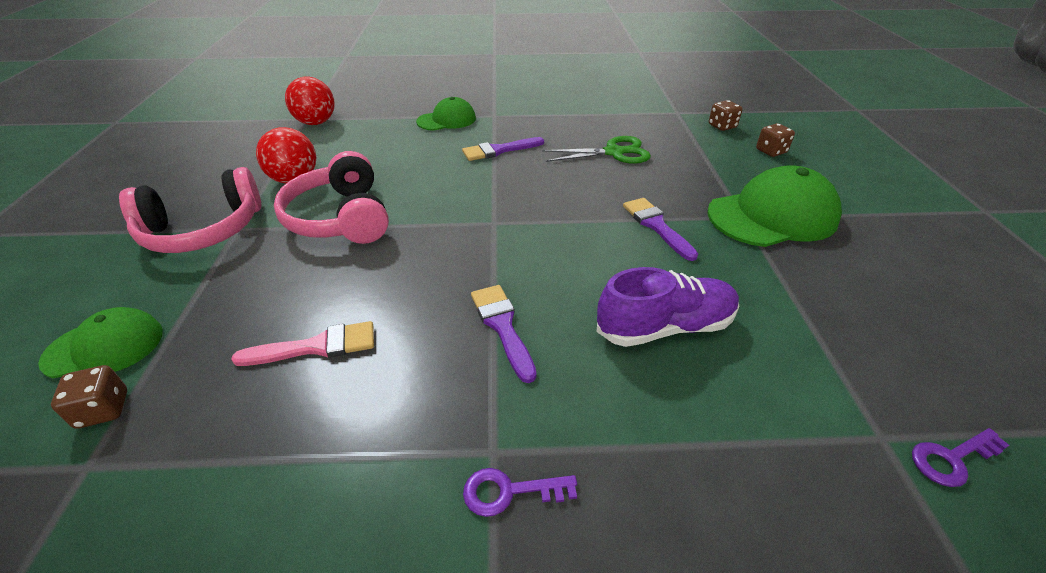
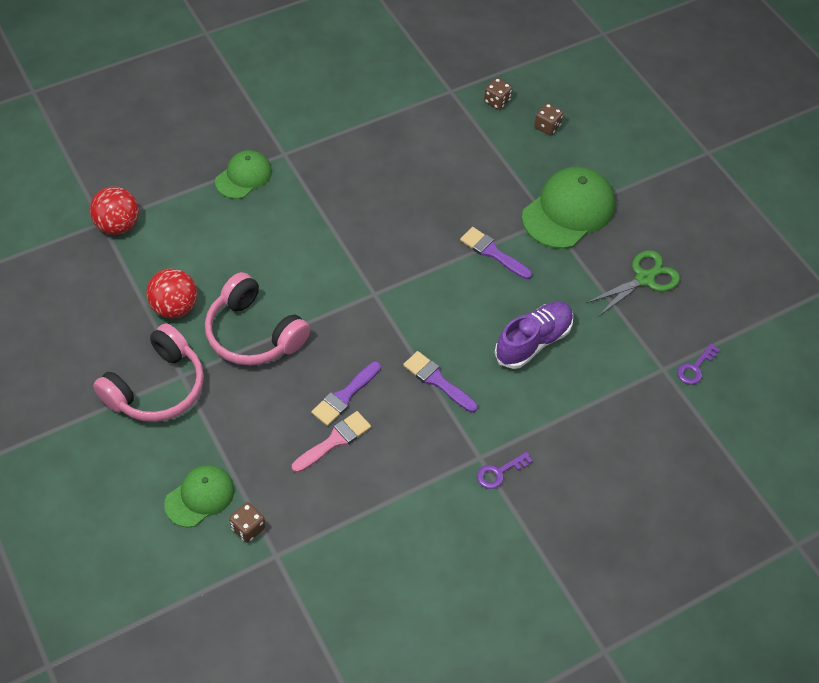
camera: 30 degrees left, 15 degrees up
purple brush [462,137,544,161] -> purple brush moved to [311,361,381,426]
green scissors [542,136,651,164] -> green scissors moved to [586,250,680,316]

